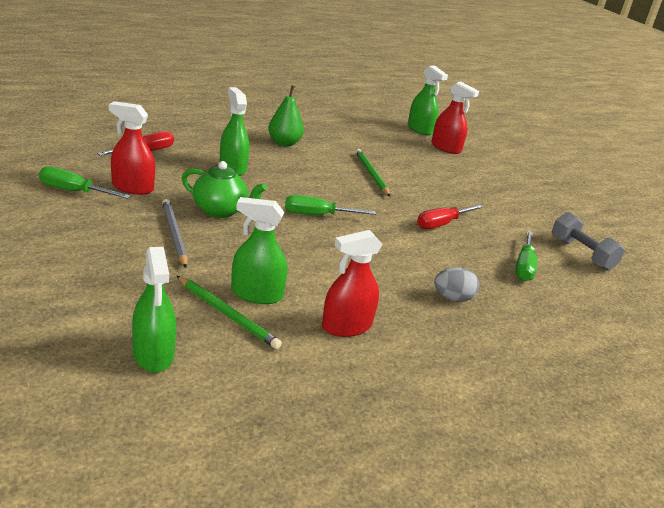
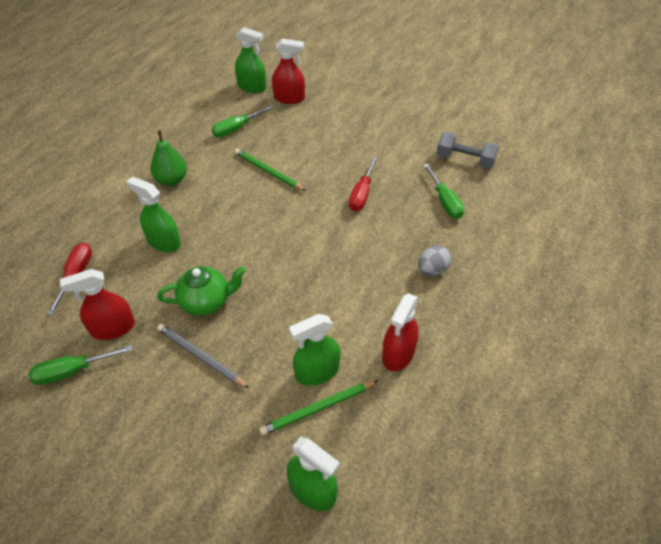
camera: 30 degrees left, 20 degrees up
green pencil [177,276,282,349] -> green pencil turned 150 degrees clockwise [259,380,378,435]
green screwdriver [285,195,376,215] -> green screwdriver moved to [212,105,274,138]

